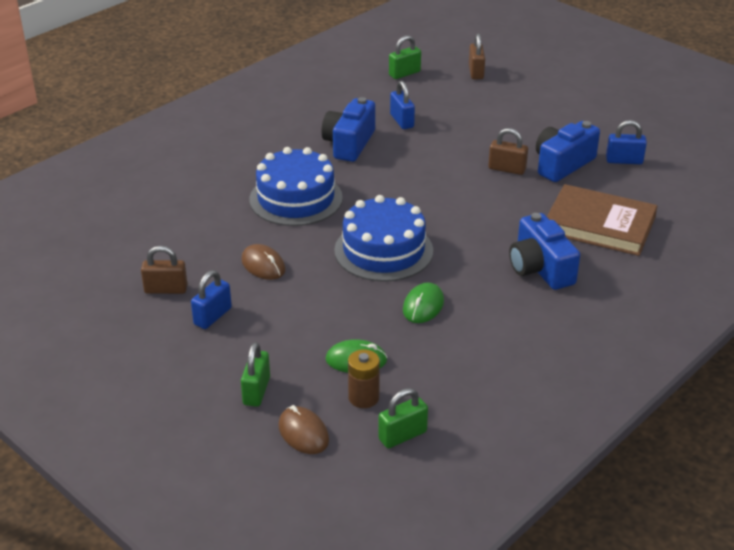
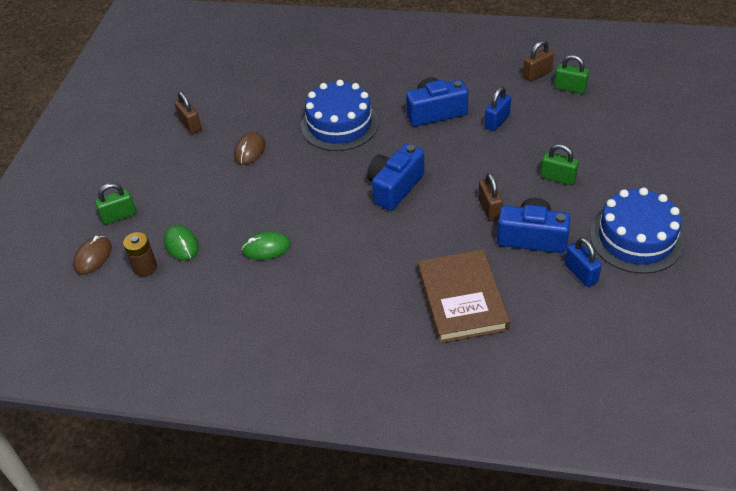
camera: 60 degrees right, 10 degrees up
blue padlock [191,270,232,329] -> none
blue cake [334,195,433,282] -> blue cake moved to [590,188,684,274]
green padlock [378,388,428,448] -> green padlock moved to [540,144,579,185]
brown padlock [469,33,485,79] -> brown padlock moved to [523,40,554,82]
blue camera [509,213,580,290] -> blue camera moved to [367,144,424,211]

